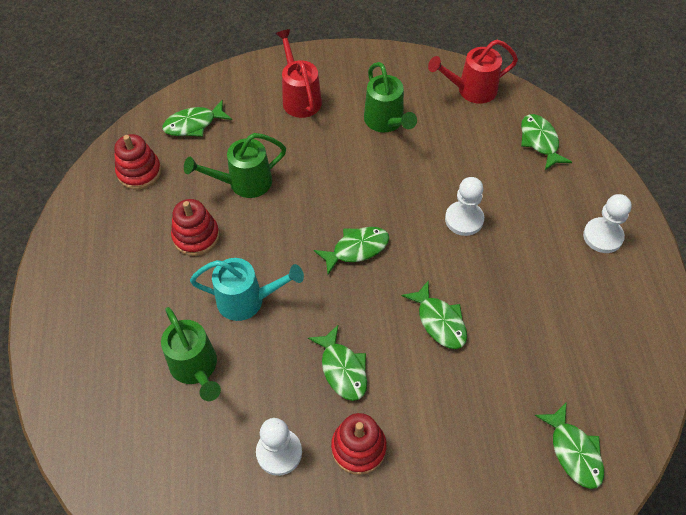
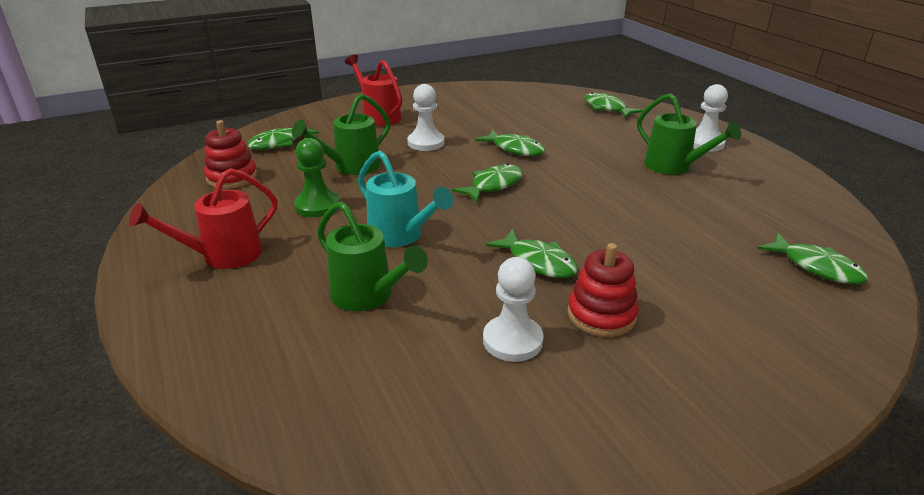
camera: 20 degrees left, 25 degrees down
red stacking toy [171,199,220,256] -> green pawn [294,138,340,217]
turquoise watering can [190,258,304,321] -> turquoise watering can turned 60 degrees clockwise [358,151,454,247]
green watering can [364,62,417,132] -> green watering can moved to [637,93,741,175]
green fish [401,280,467,349] -> green fish moved to [475,130,545,156]
red watering can [428,40,518,104] -> red watering can moved to [129,168,278,269]
white pawn [445,177,484,236] -> white pawn moved to [407,84,444,151]

